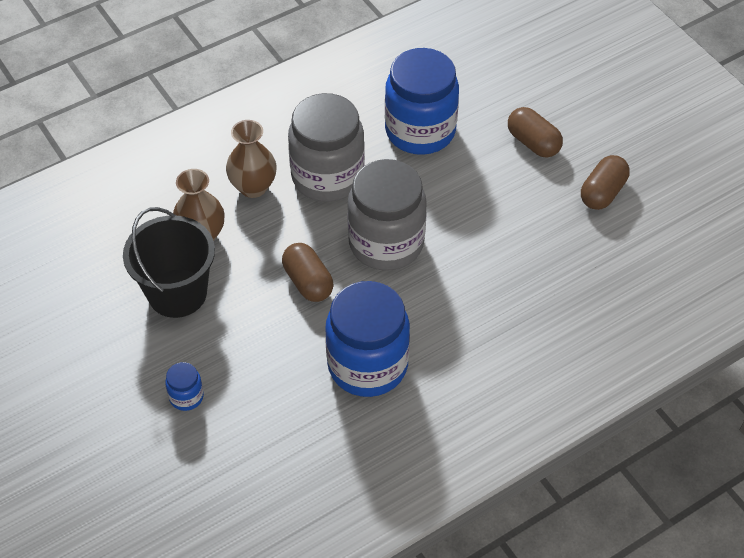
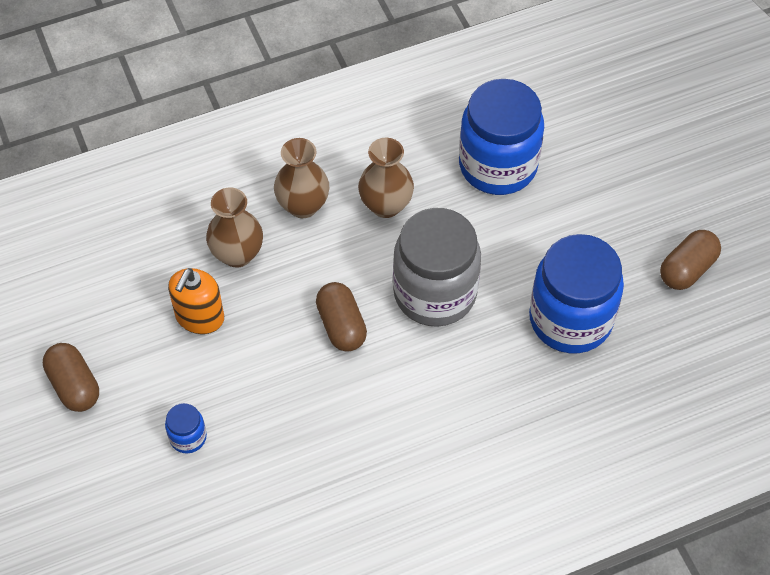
camera: 10 degrees right, 5 degrees up
black bucket [123,207,215,318] -> orange soap dispenser [168,268,224,334]
grey jar [288,93,365,202] -> brown vase [358,138,414,218]
blue jar [325,281,410,397] -> blue jar moved to [529,234,624,353]
brown capsule [508,107,563,158] -> brown capsule moved to [43,343,99,412]

